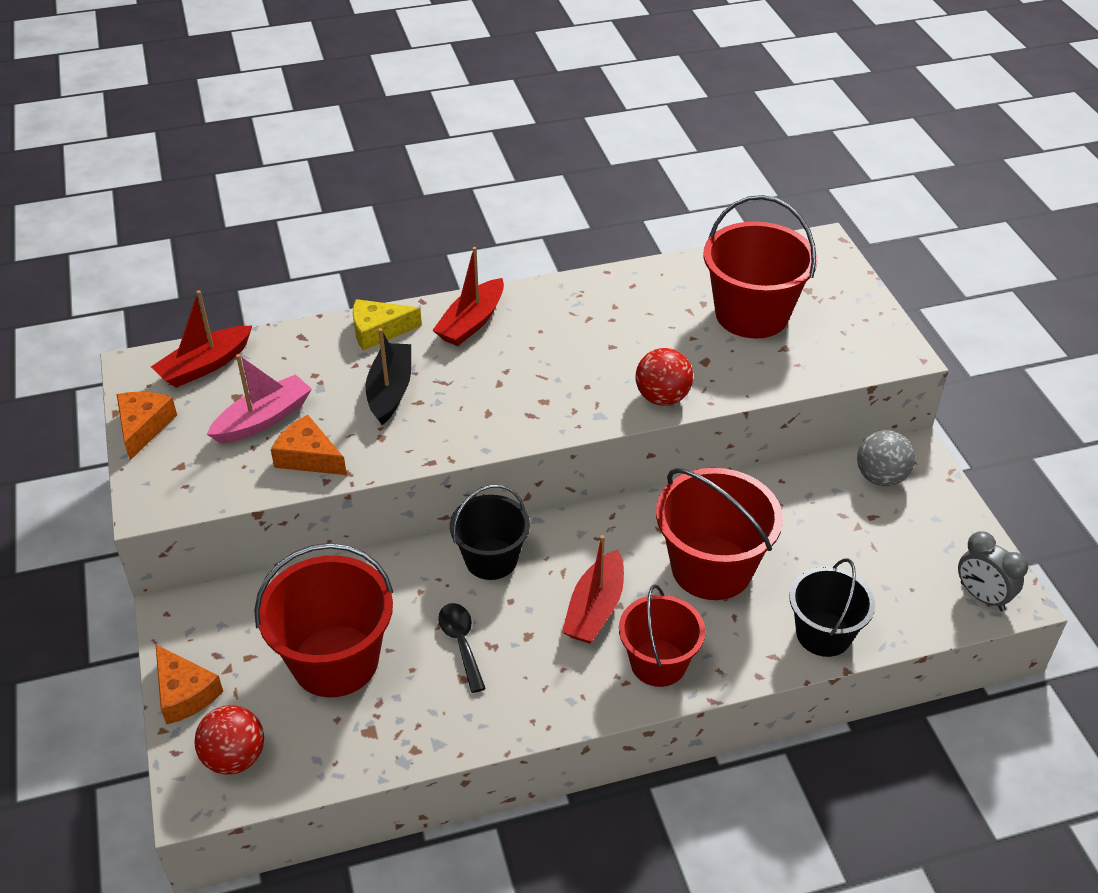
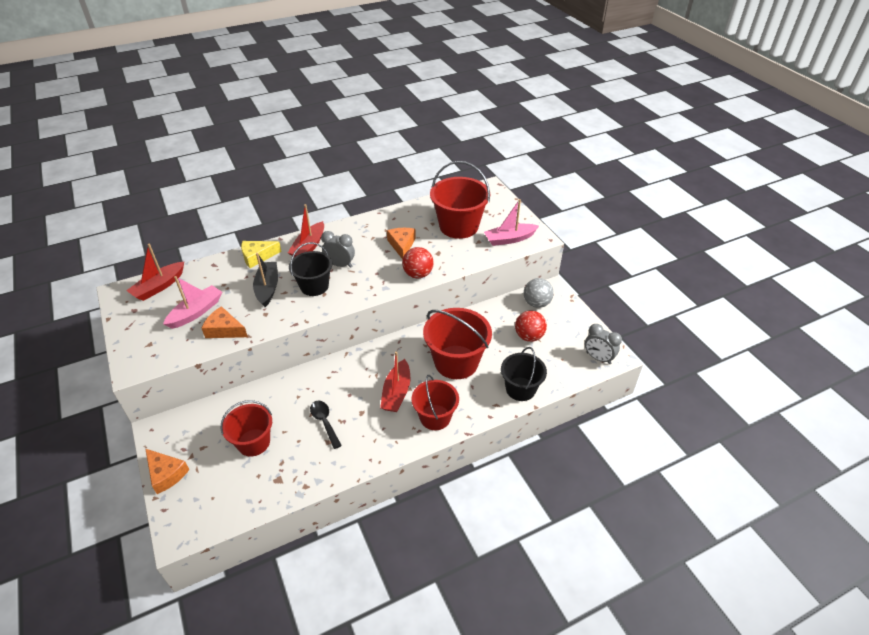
camera: 10 degrees left, 0 degrees up
orange cheese [117,392,177,460] -> orange cheese moved to [387,228,416,259]
red ball [194,705,264,775] -> red ball moved to [515,310,547,342]
red bucket [254,543,393,697] -> red bucket [220,400,272,456], size x0.65
black bucket [450,484,530,580] -> black bucket moved to [289,242,332,296]
none -> grey clock [321,231,355,268]
none -> pink boat [484,199,539,246]

